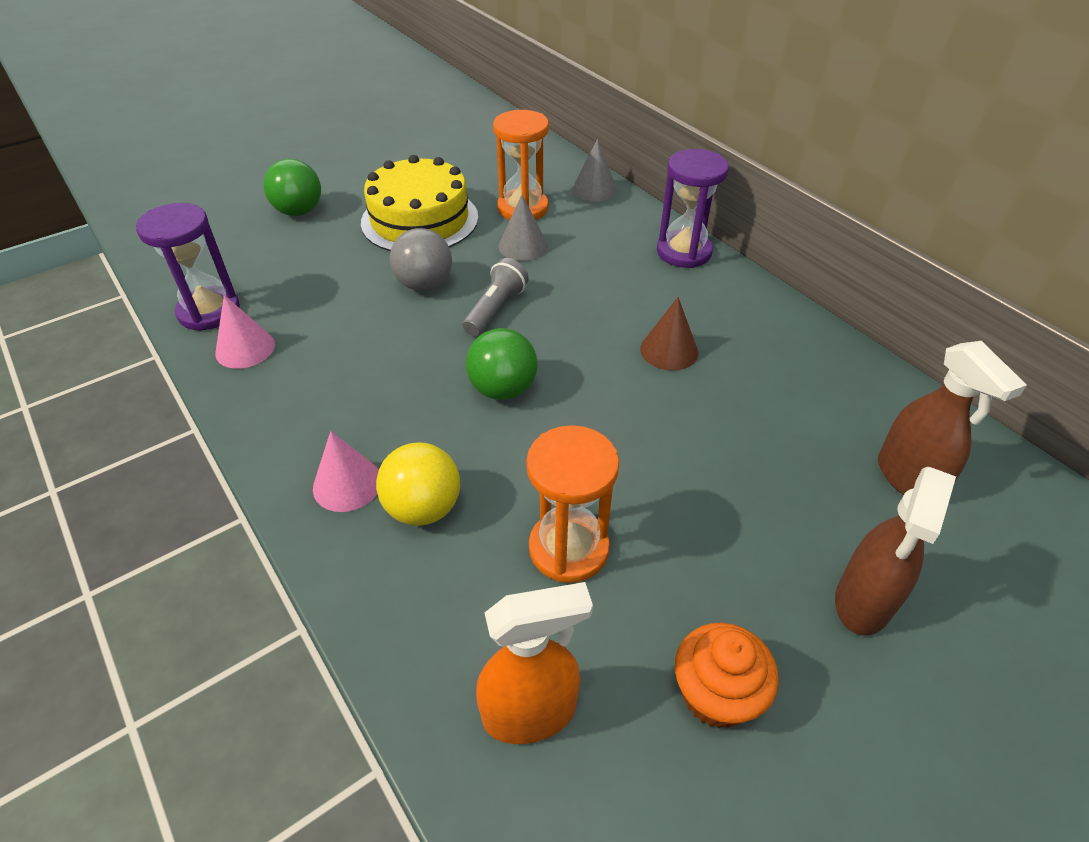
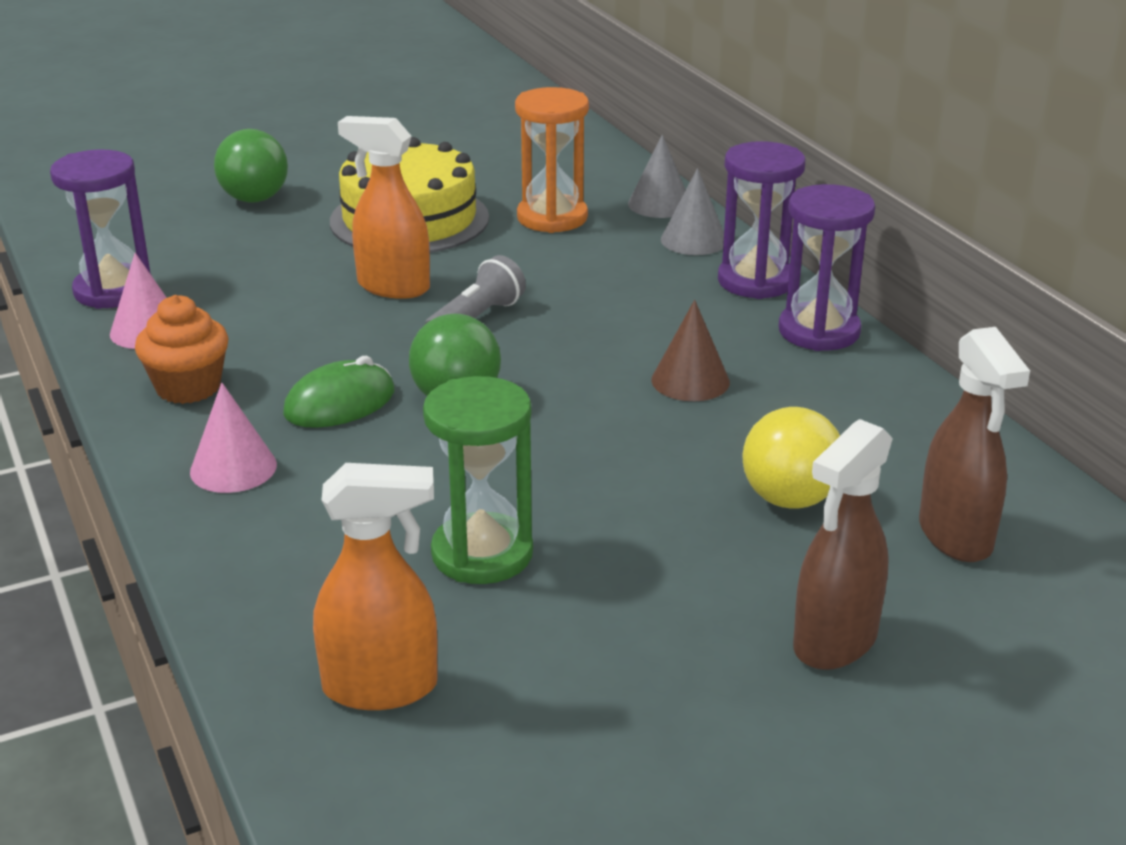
camera: 10 degrees right, 15 degrees down
yellow ball [376,442,460,526] -> yellow ball moved to [742,407,840,509]
grey ball [390,228,452,291] -> orange spray bottle [338,116,430,299]
grey cone [498,195,548,261] -> grey cone moved to [661,168,724,255]
orange hourglass [526,425,619,583] -> green hourglass [423,376,533,584]
orange cupcake [675,623,779,728] -> orange cupcake moved to [135,295,228,404]
none -> green mouse [283,356,394,428]
none -> purple hourglass [779,184,875,351]

